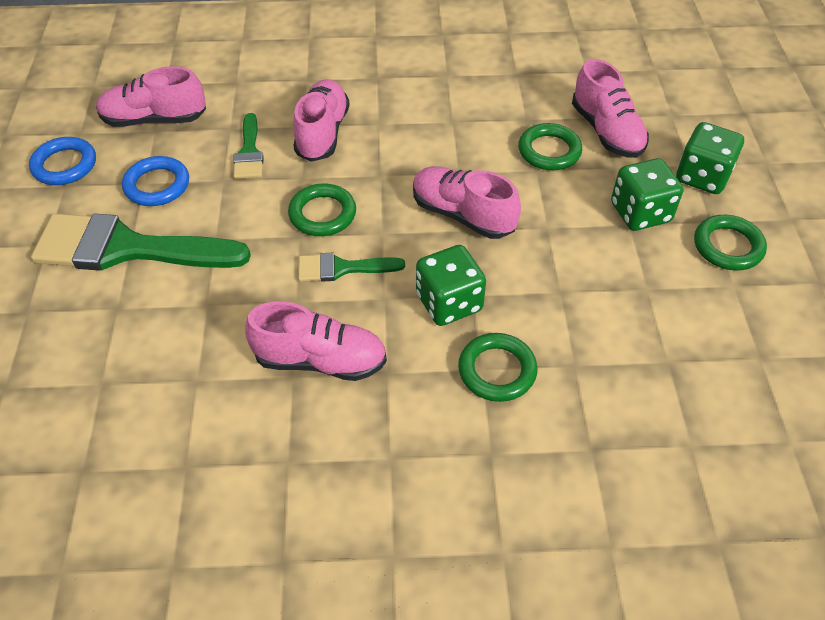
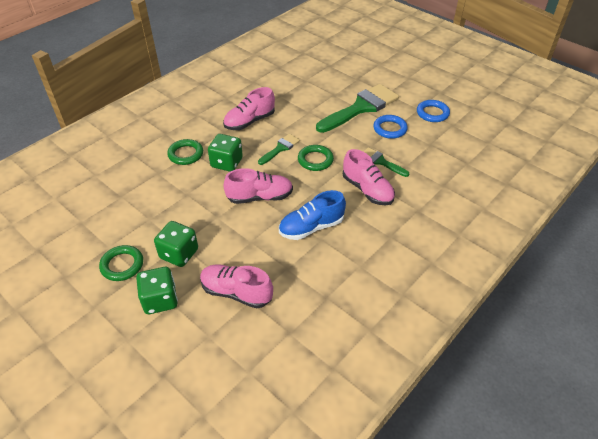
camera: 135 degrees right, 5 degrees down
pink shoe [96,66,206,127] -> none
green ring [518,123,582,170] -> none
none -> blue shoe [279,190,346,240]

